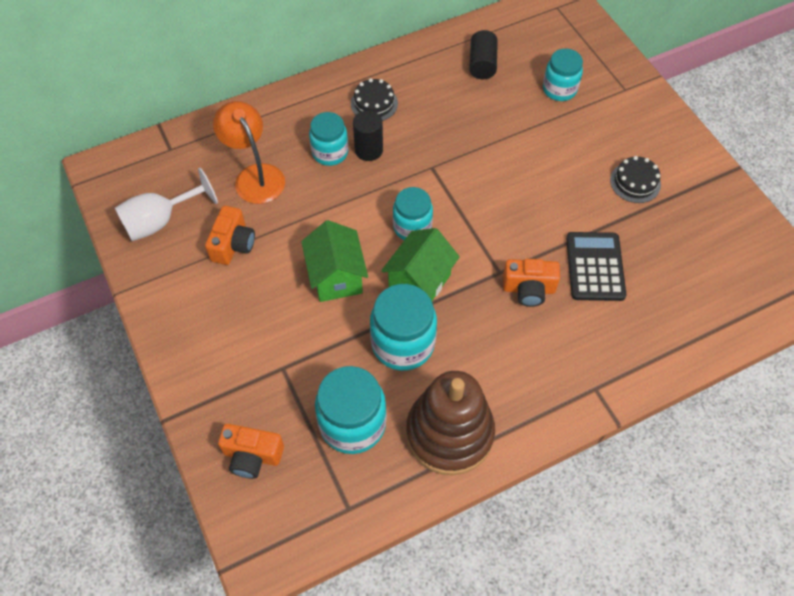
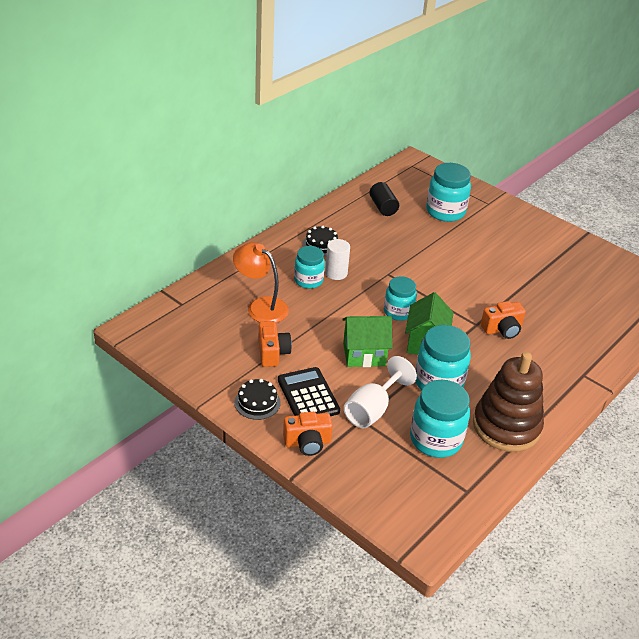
camera: 25 degrees left, 20 degrees down
white goblet [115,168,218,241] -> white goblet moved to [344,356,417,428]
orange camera [218,424,284,479] -> orange camera moved to [283,412,333,456]
green house [301,220,368,302] -> green house turned 60 degrees counterclockwise [342,316,393,367]
black cylinder [353,110,383,161] -> white cylinder [325,239,350,280]
turquoise jar [543,49,583,101] -> turquoise jar [426,163,471,222], size x1.52
black calculator [566,232,626,301] -> black calculator moved to [278,367,340,416]
black cake [610,156,661,203] -> black cake moved to [235,379,281,420]

